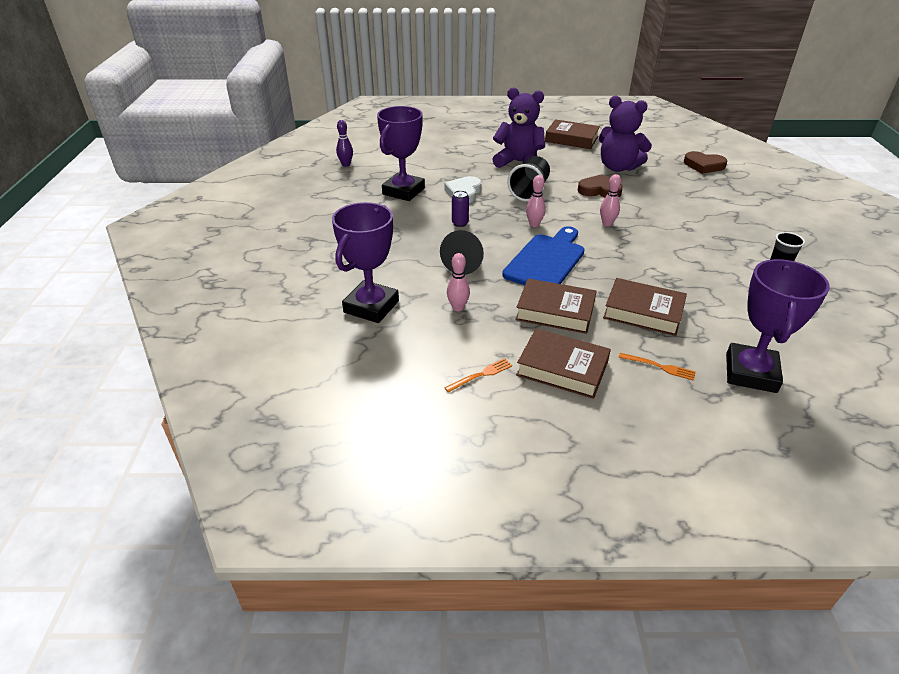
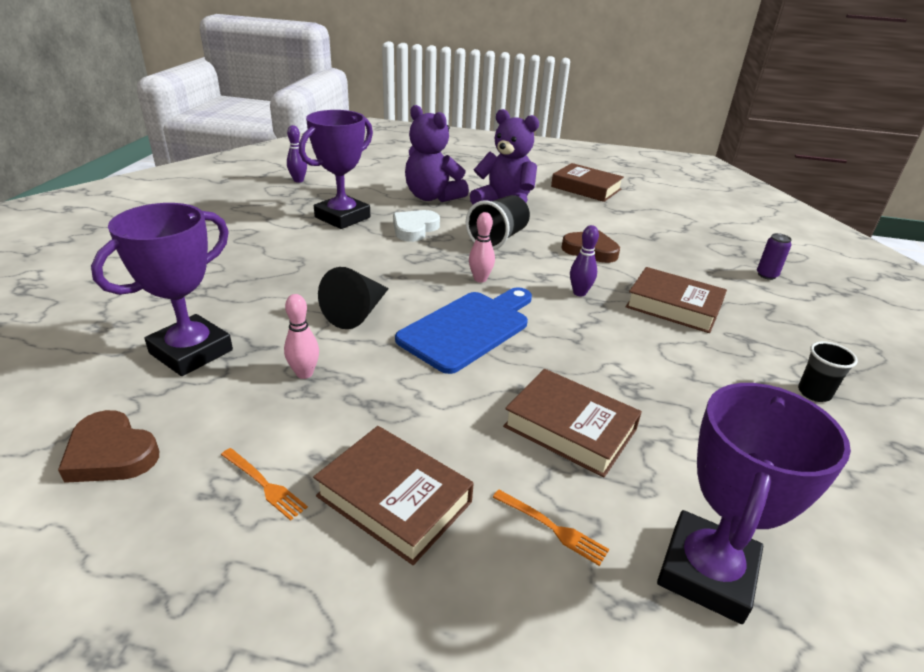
camera: 10 degrees right, 5 degrees down
orange fork [444,358,512,393] -> orange fork turned 60 degrees clockwise [221,448,308,521]
purple can [452,190,469,227] -> purple can moved to [757,233,792,280]
brown book [515,278,597,334] -> brown book moved to [626,267,727,333]
purple teddy bear [599,96,652,172] -> purple teddy bear moved to [405,105,469,202]
pink bowling pin [600,174,621,226] -> purple bowling pin [570,225,599,296]
brown heart [684,151,727,174] -> brown heart moved to [58,410,159,483]

